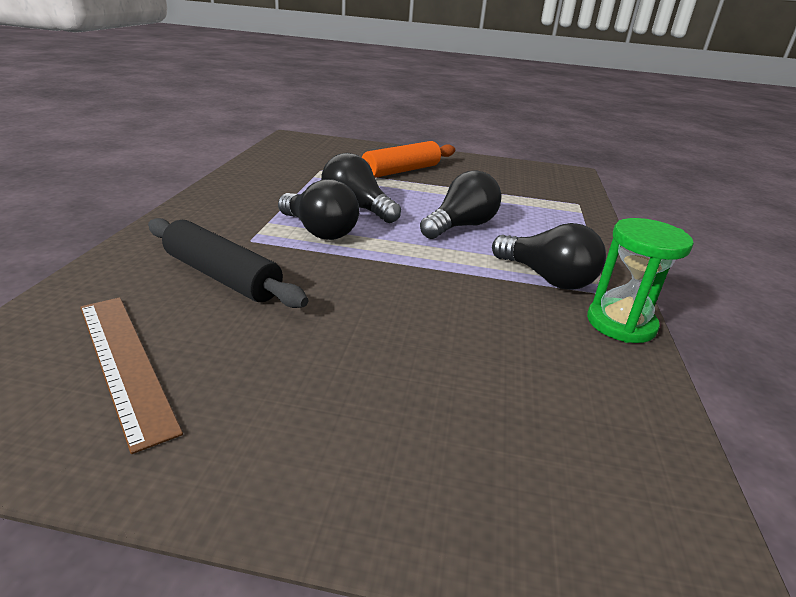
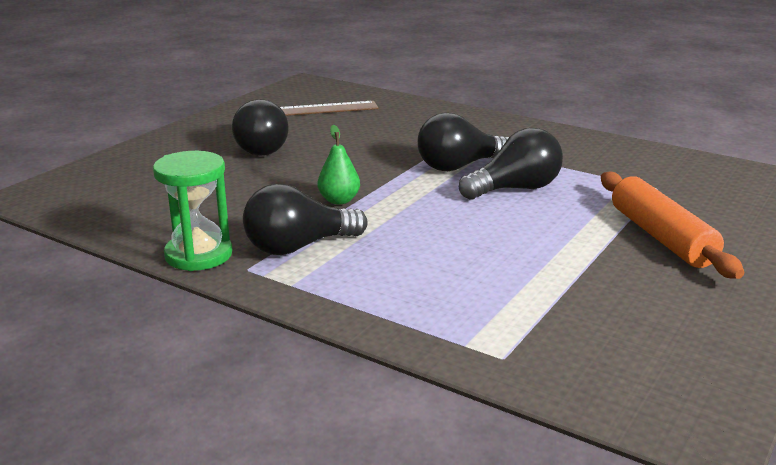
camera: 115 degrees right, 5 degrees down
black rolling pin [148,218,308,308] -> none
black light bulb [420,170,501,239] -> black light bulb moved to [232,99,289,156]
none -> green pear [318,125,360,204]

